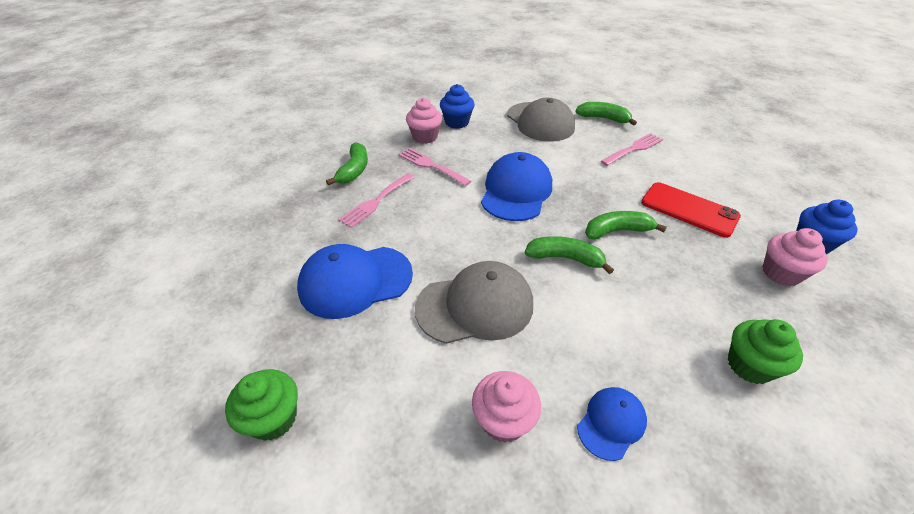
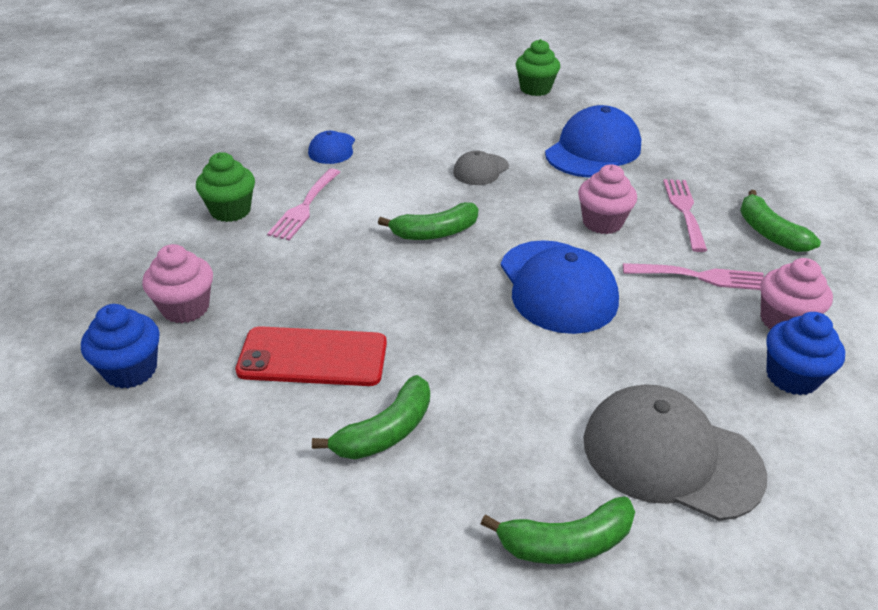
camera: 145 degrees right, 5 degrees down
grey cap [415,261,533,344] -> grey cap [453,150,509,185], size x0.53
pink cupcake [472,371,541,443] -> pink cupcake moved to [578,164,637,234]
green banana [585,211,667,240] -> green banana moved to [312,375,430,459]
pink fork [601,133,663,166] -> pink fork moved to [267,168,340,241]

